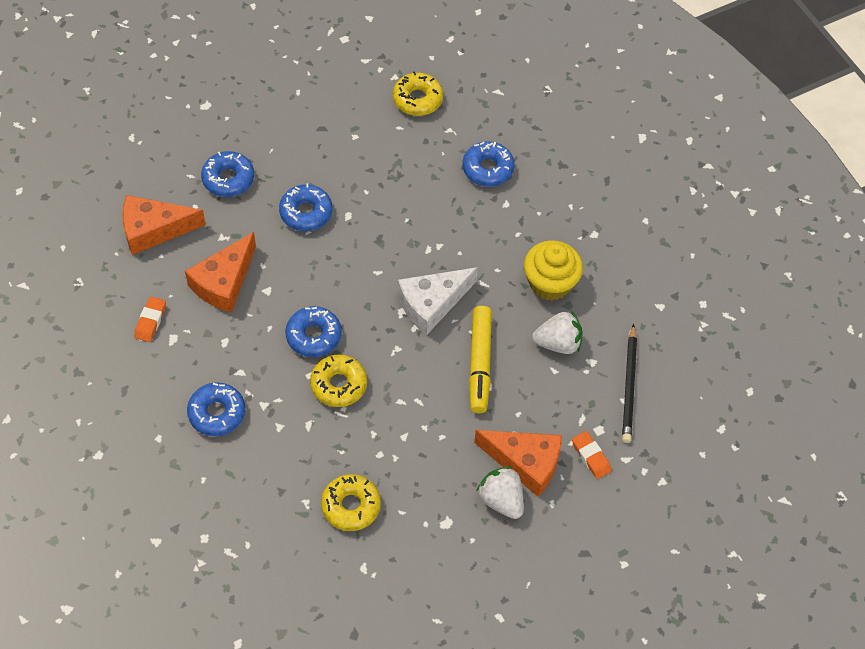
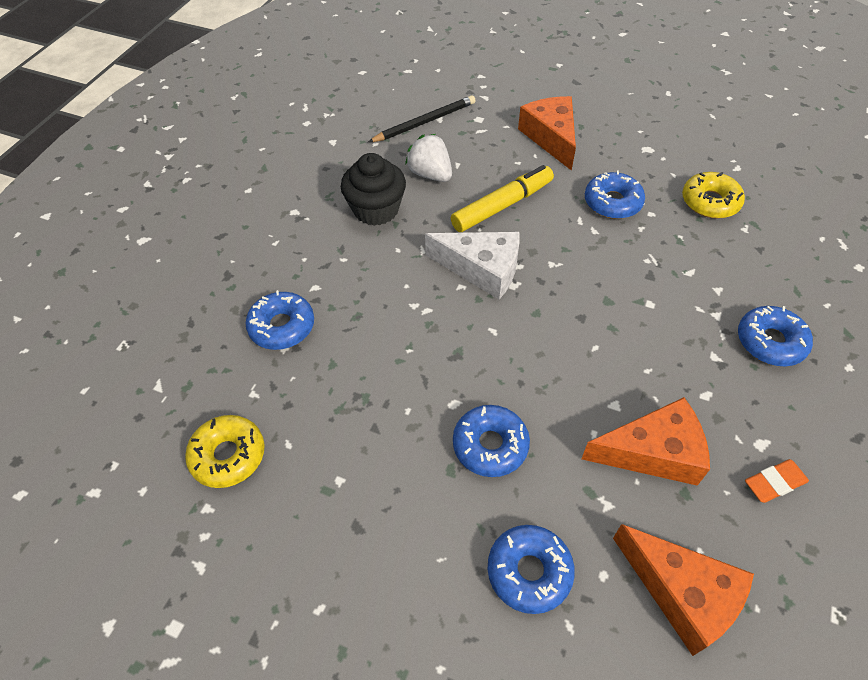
camera: 125 degrees left, 5 degrees down
blue donut [285,306,342,357] -> blue donut moved to [585,171,645,219]
yellow donut [310,354,367,407] -> none
white strawberry [476,466,524,519] -> none
yellow cupcake [524,240,583,301] -> black cupcake [341,153,406,226]
orange eraser [572,431,612,479] -> none

